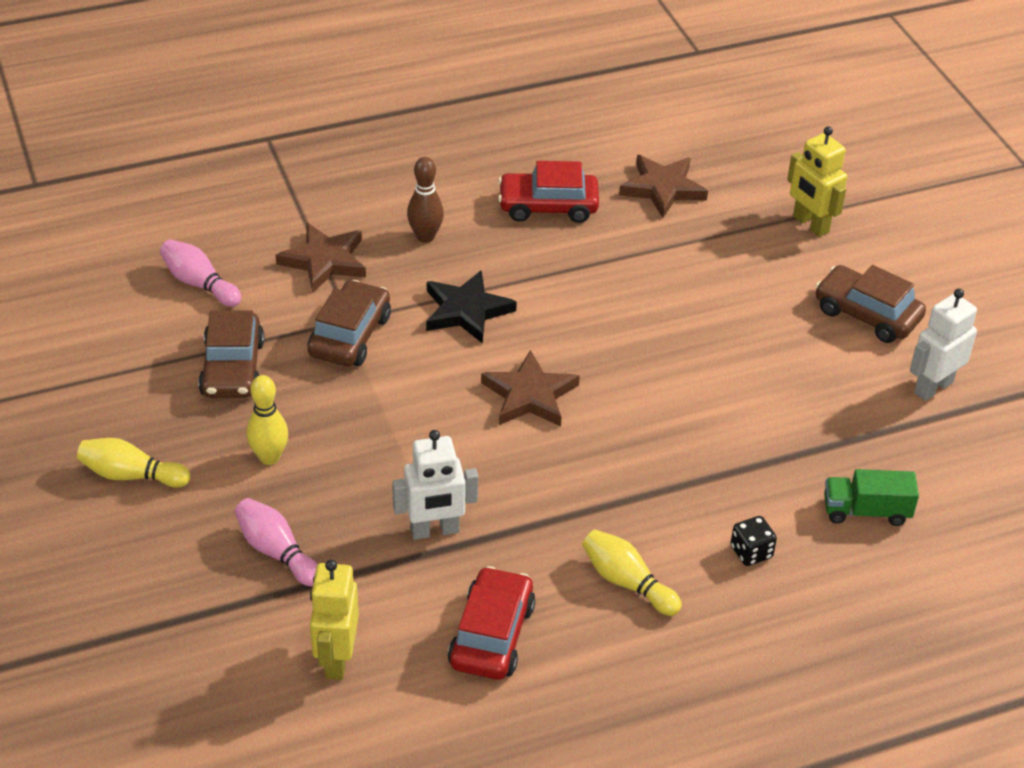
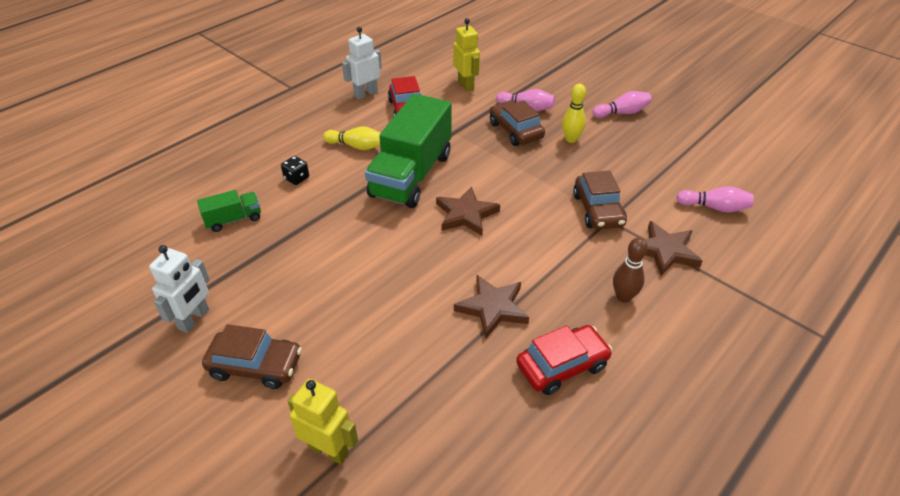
camera: 155 degrees right, 0 degrees up
yellow bowling pin [77,438,190,488] -> pink bowling pin [593,91,652,118]
brown car [198,311,264,398] -> brown car moved to [490,100,545,146]
white robot [392,430,478,540] -> white robot moved to [342,27,382,99]
black star [426,270,517,344] -> none
brown star [619,155,708,218] -> brown star moved to [454,275,529,338]
none -> green truck [365,94,452,208]

